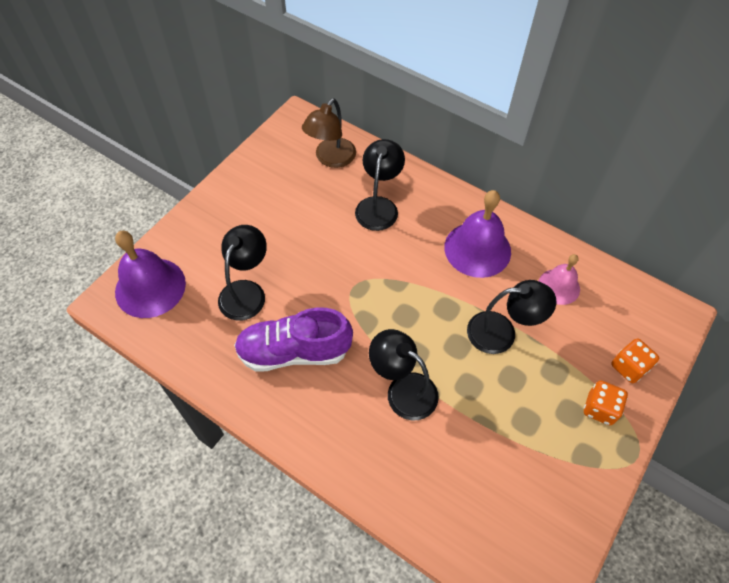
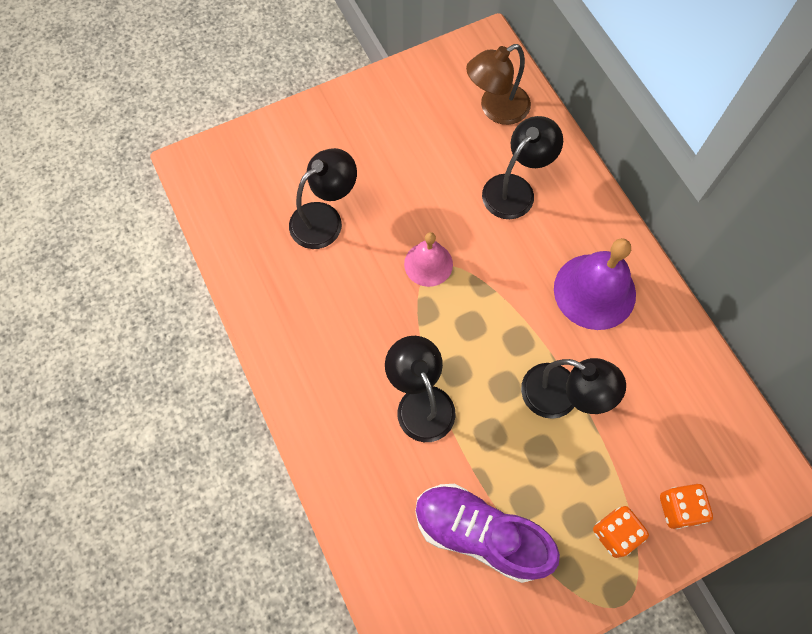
camera: 30 degrees right, 10 degrees up
purple bell [115,231,186,318] -> none
purple shoe [234,307,353,372] -> purple shoe moved to [415,484,560,583]
pink bell [539,254,580,305] -> pink bell moved to [404,232,453,287]

